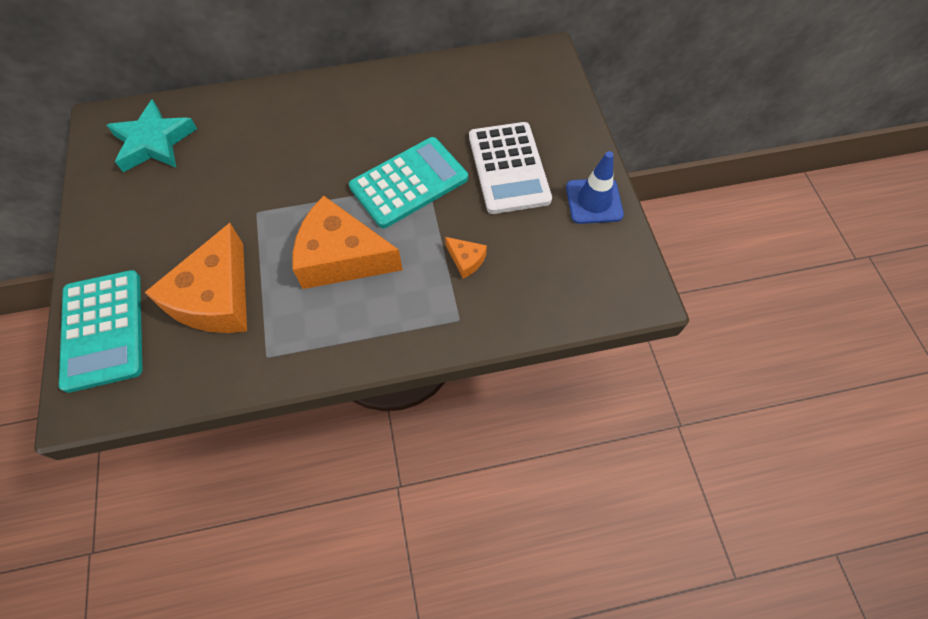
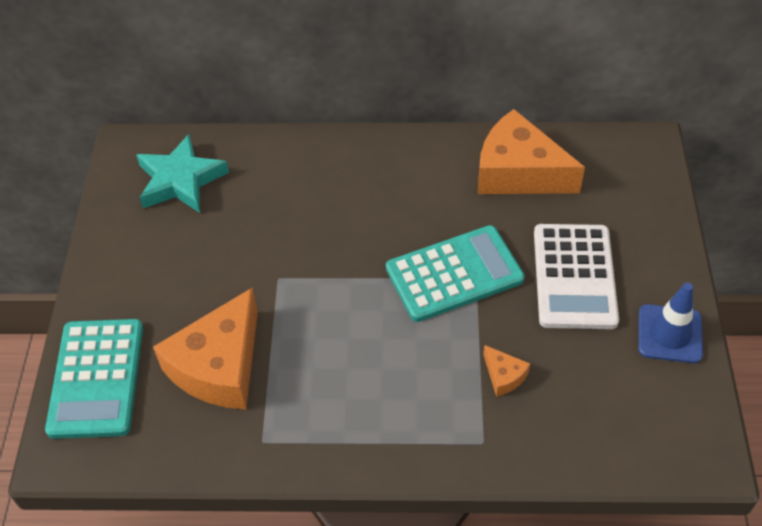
camera: 15 degrees right, 10 degrees down
orange cheese [292,196,403,289] -> orange cheese moved to [478,109,585,194]

